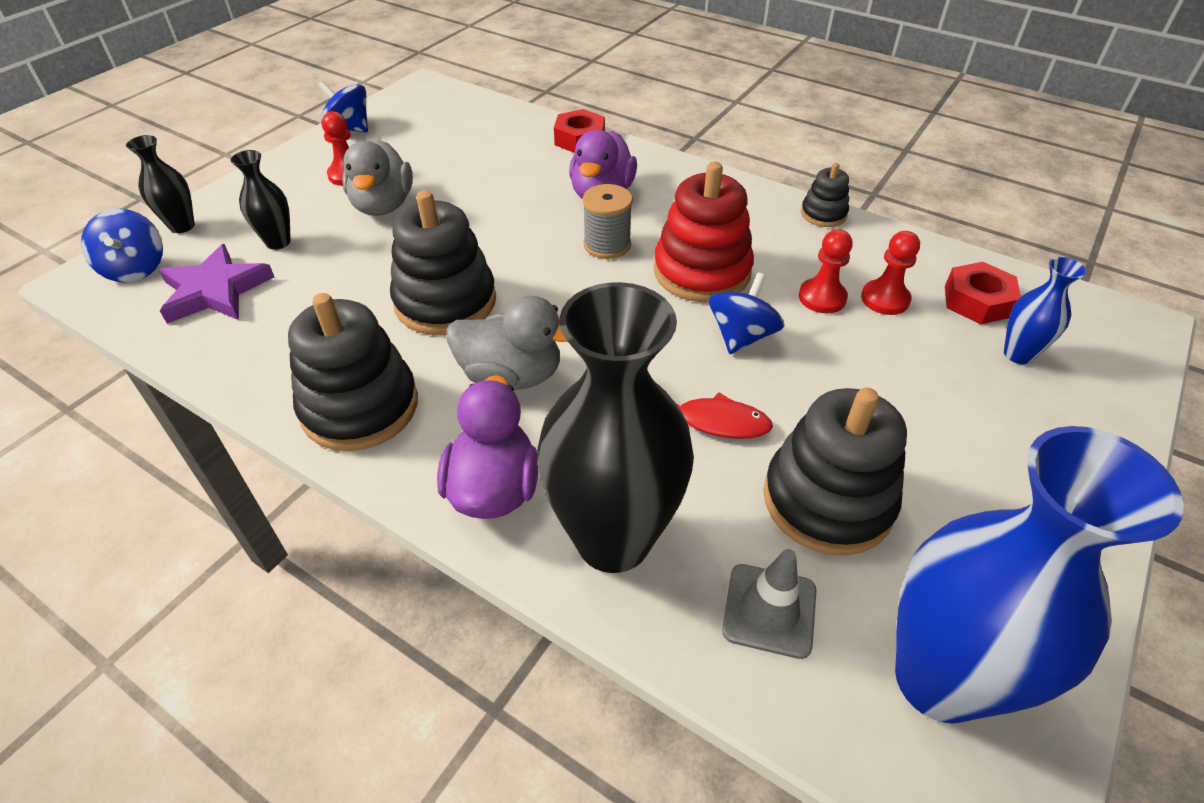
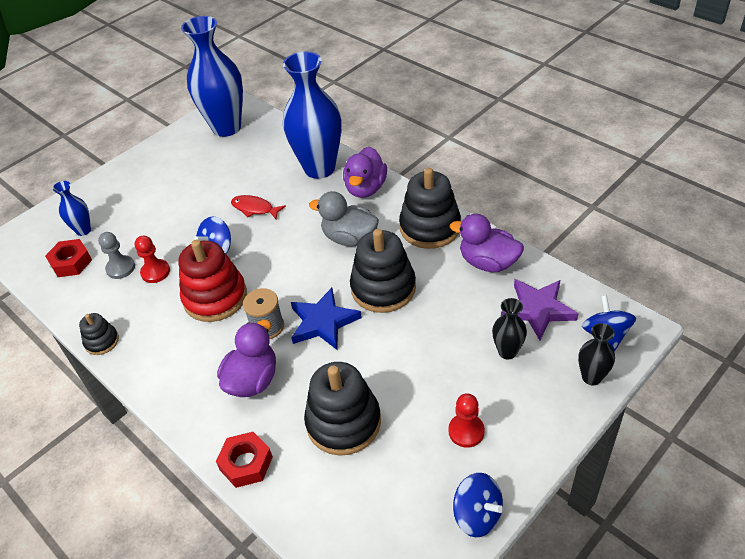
camera: 165 degrees left, 0 degrees up
grey duck [342,140,413,216] -> none
black vase [537,282,694,573] -> blue vase [283,52,342,179]
grey traffic cone [722,549,817,659] -> none
black stacking toy [763,388,907,555] -> black stacking toy moved to [304,362,381,456]
red pawn [861,231,920,315] -> grey pawn [98,232,135,279]
none -> blue star [291,288,362,350]
none -> purple duck [450,214,524,272]

